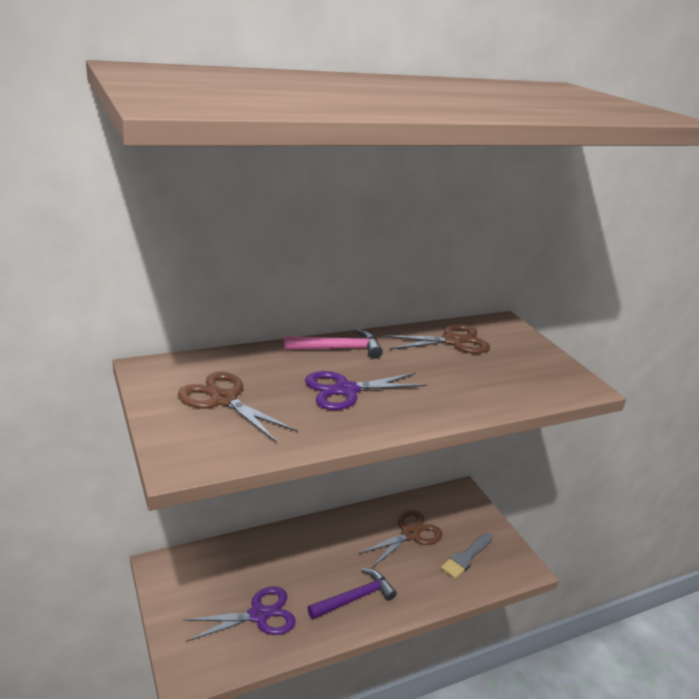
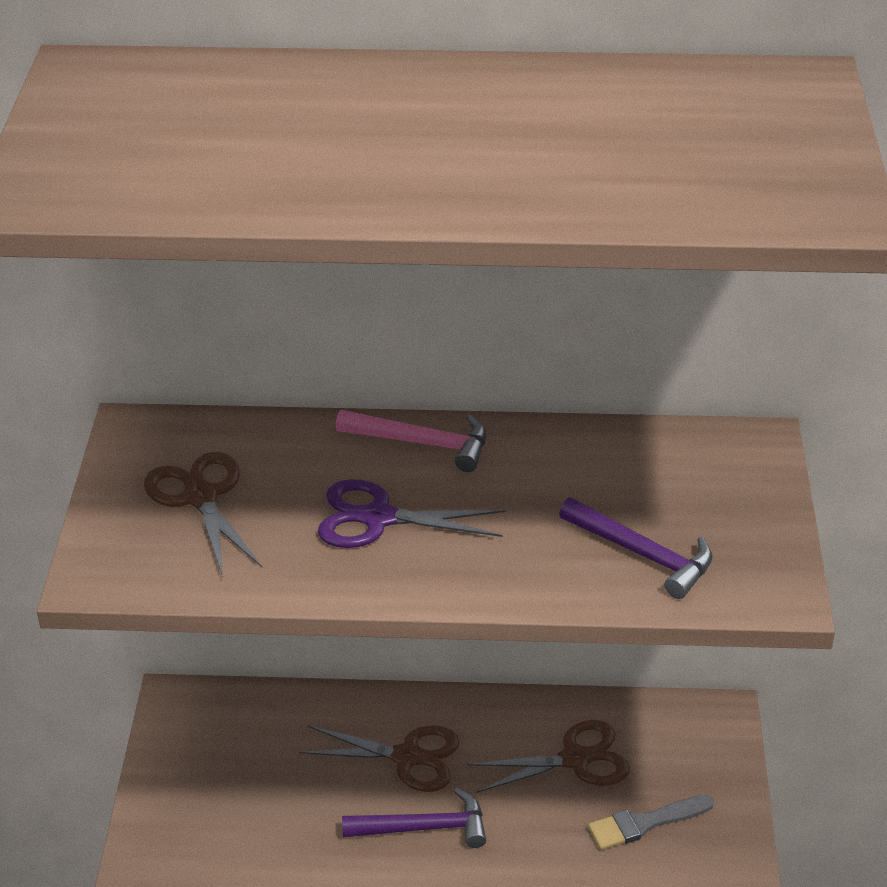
camera: 30 degrees right, 10 degrees up
purple scissors [183,586,296,642] -> none
brown scissors [383,324,490,354] -> brown scissors moved to [299,725,460,792]
none -> purple hammer [559,497,713,599]

